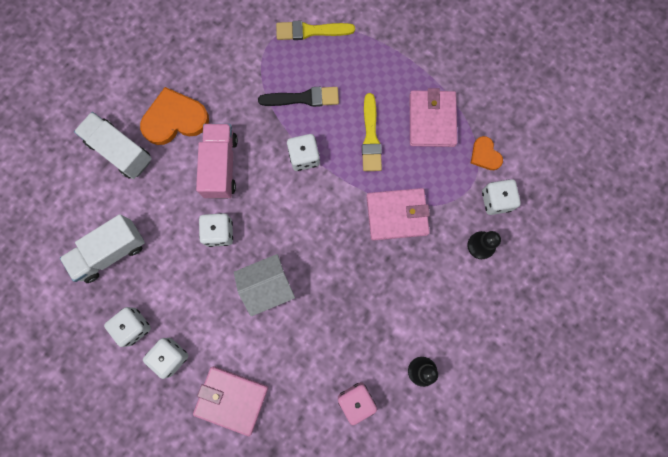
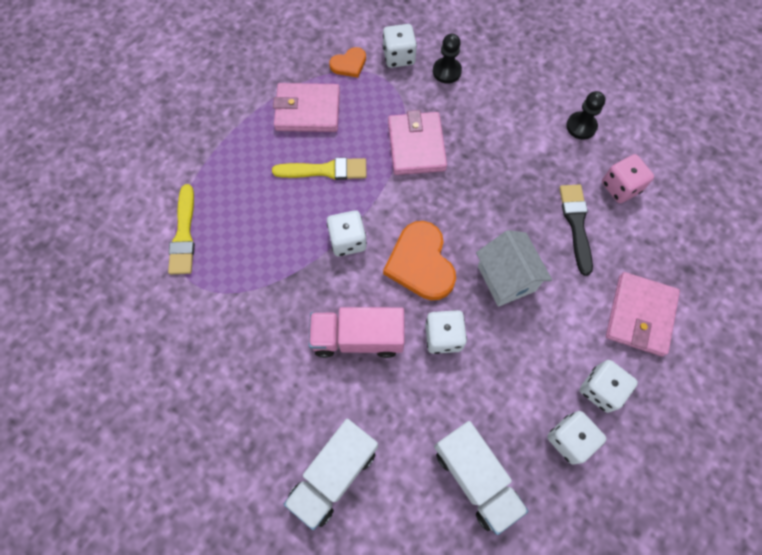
camera: 90 degrees left, 10 degrees down
orange heart [140,87,209,145] -> orange heart moved to [383,221,456,300]
black brush [258,87,339,107] -> black brush moved to [559,184,593,276]

